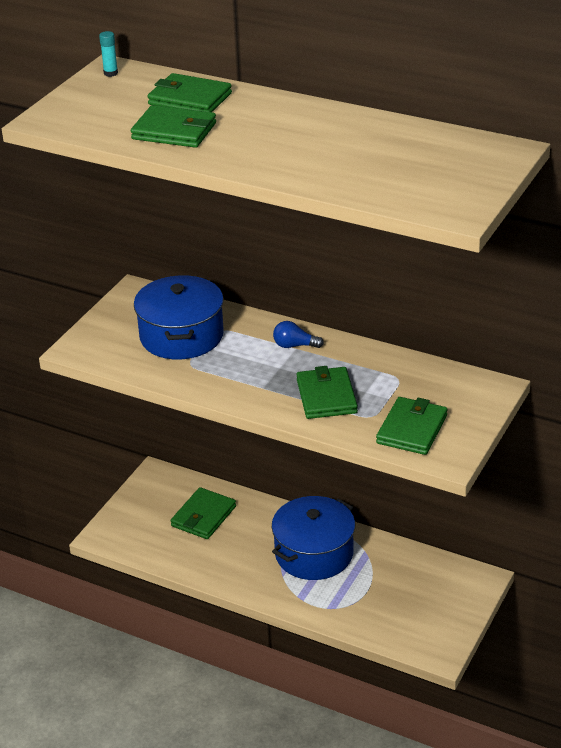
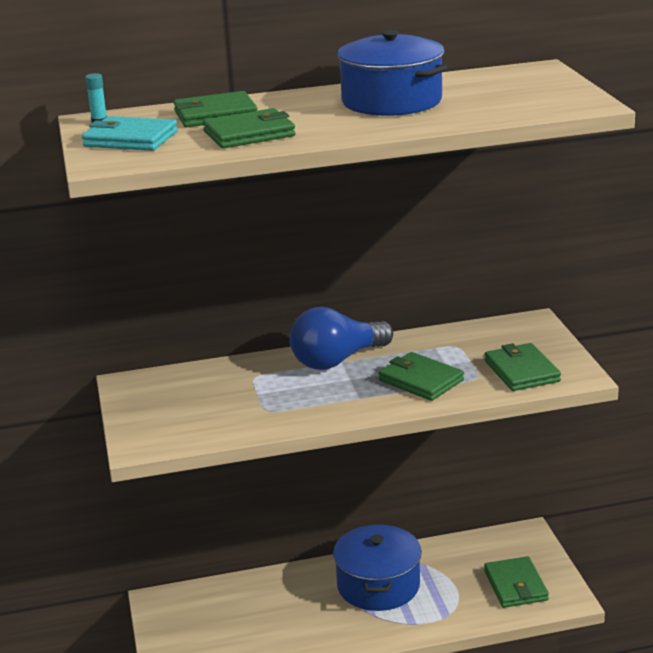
camera: 40 degrees left, 10 degrees down
blue pot [134,275,224,359] -> blue pot moved to [337,30,448,116]
green wallet [170,487,236,539] -> green wallet moved to [484,556,549,608]
blue light bulb [273,321,324,348] -> blue light bulb [289,307,393,370], size x2.16
none -> turquoise wallet [82,116,178,151]

